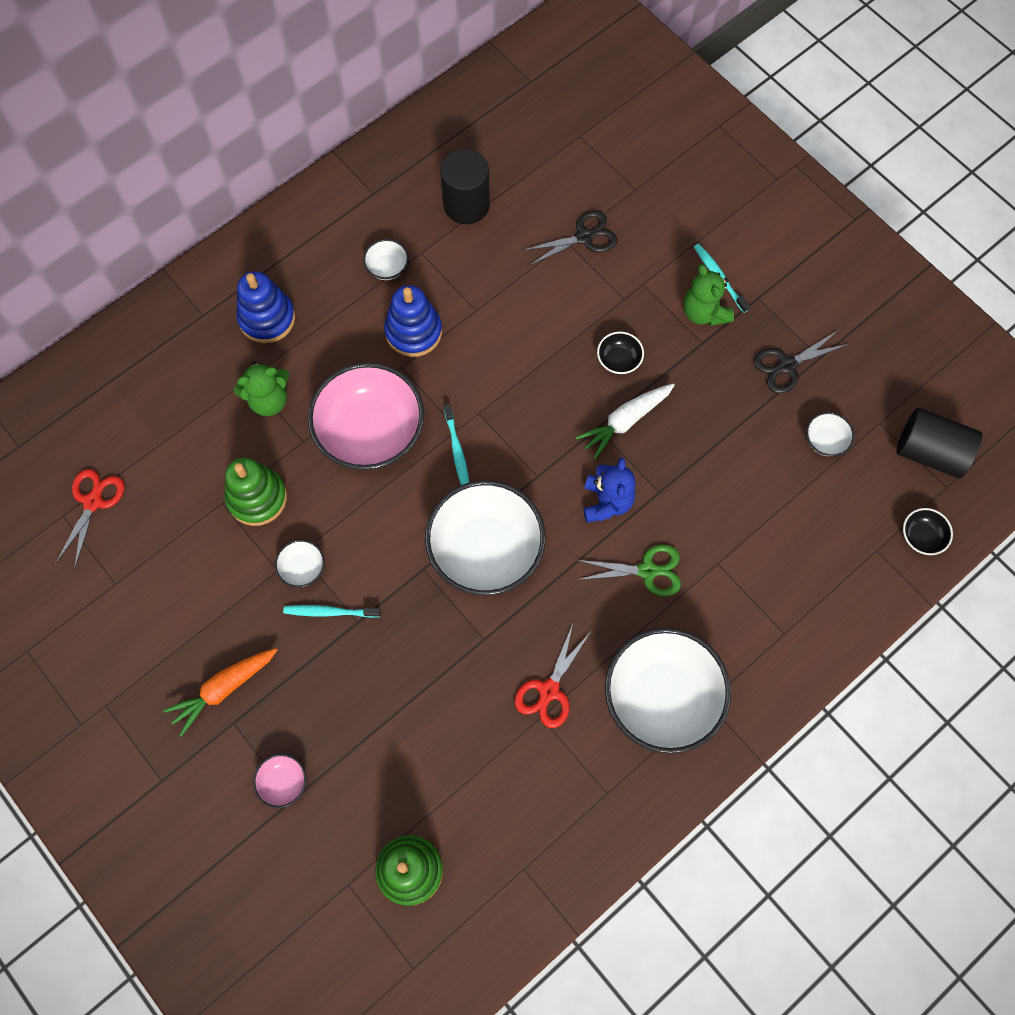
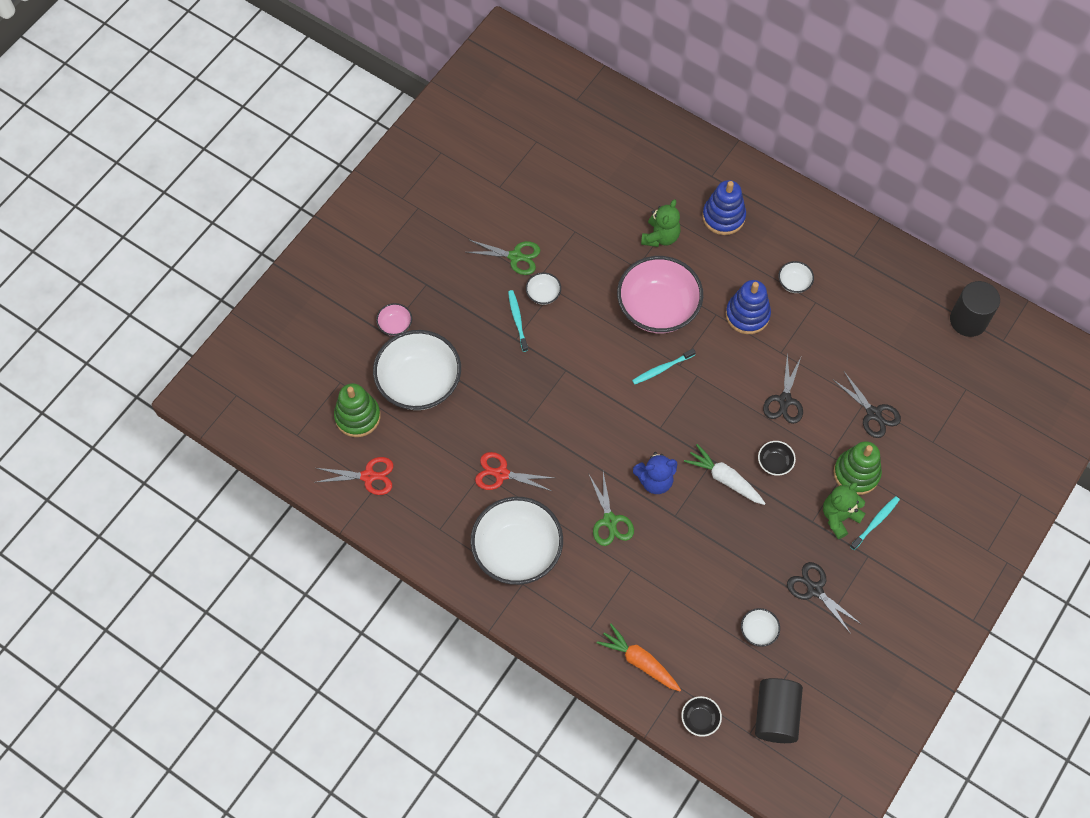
camera: 75 degrees right, 5 degrees down
red scissors [56,469,124,569] -> red scissors moved to [314,457,394,495]
orange carrot [163,648,277,737] -> orange carrot moved to [597,624,681,691]
green stacking toy [225,458,287,526] -> green stacking toy moved to [833,441,882,495]
green teddy bear [233,361,290,416] -> green teddy bear turned 120 degrees counterclockwise [641,199,680,247]
white bowl [425,480,546,596] -> white bowl moved to [373,330,461,410]
black cylinder [440,149,490,224] -> black cylinder moved to [950,281,1000,337]
none -> green scissors [467,239,540,275]
none -> black scissors [763,354,803,424]

